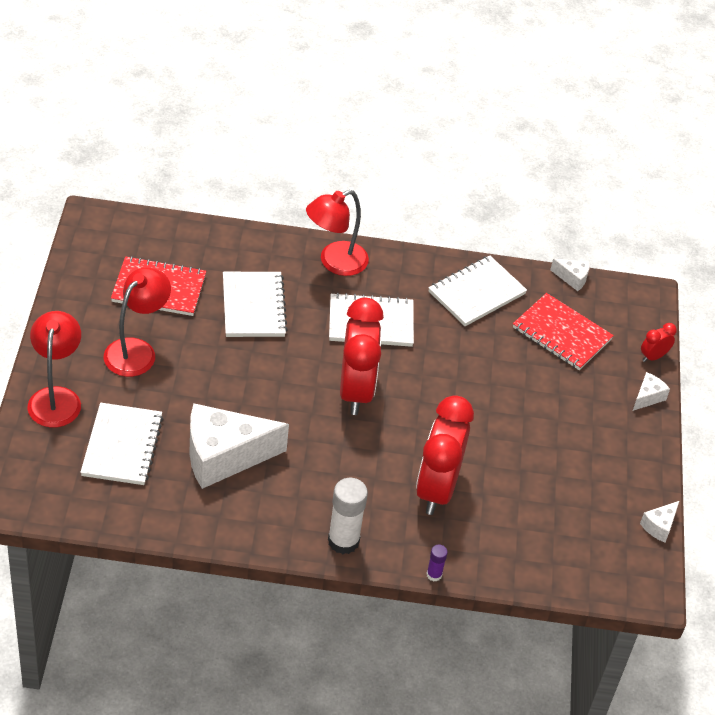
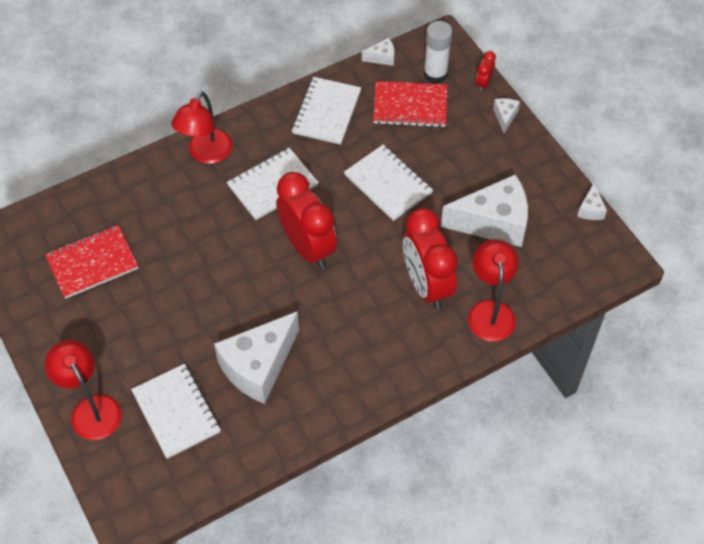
camera: 30 degrees left, 10 degrees up
red lamp [104,267,171,377] -> red lamp moved to [468,239,519,341]
white notebook [223,272,288,337] -> white notebook moved to [344,144,433,221]
white glue stick [328,478,368,554] -> white glue stick moved to [424,21,452,84]
purple glue stick [426,545,448,582] -> none
none -> white cheese [441,174,528,247]

